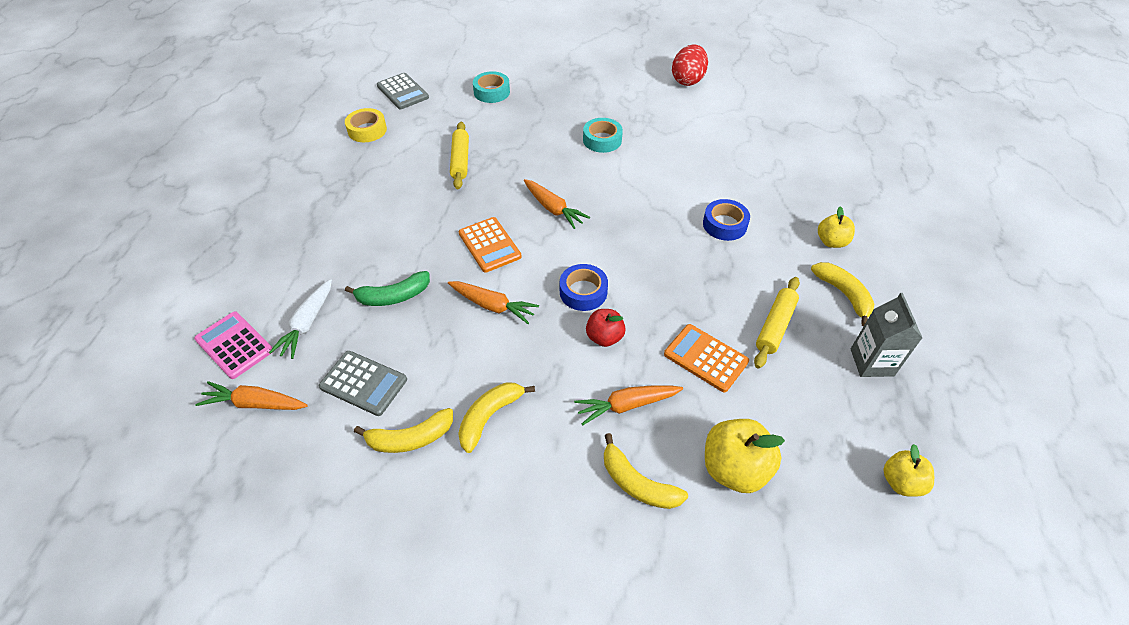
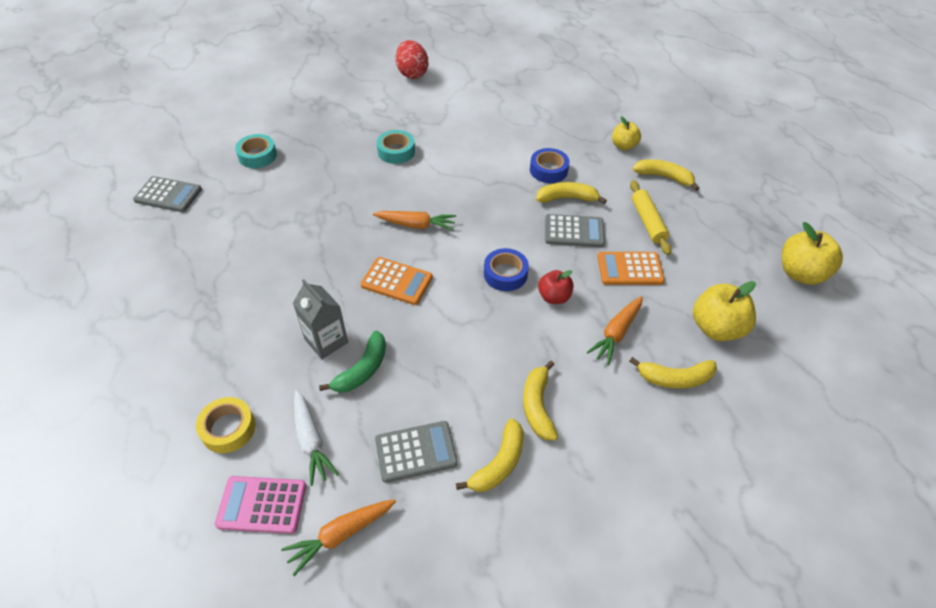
camera: 40 degrees left, 0 degrees up
yellow tape [345,108,387,142] -> yellow tape moved to [196,397,255,453]
orange carrot [448,281,539,324] -> none
yellow rolling pin [450,122,469,189] -> none
grey carton [851,293,922,377] -> grey carton moved to [293,279,348,359]
yellow apple [883,444,934,497] -> yellow apple [782,222,843,285], size x1.62
none -> yellow banana [536,182,607,204]
none -> grey calculator [545,214,605,247]

